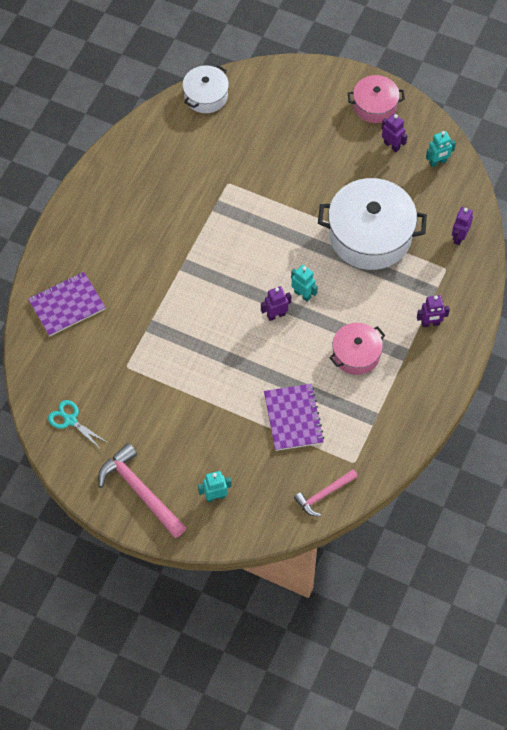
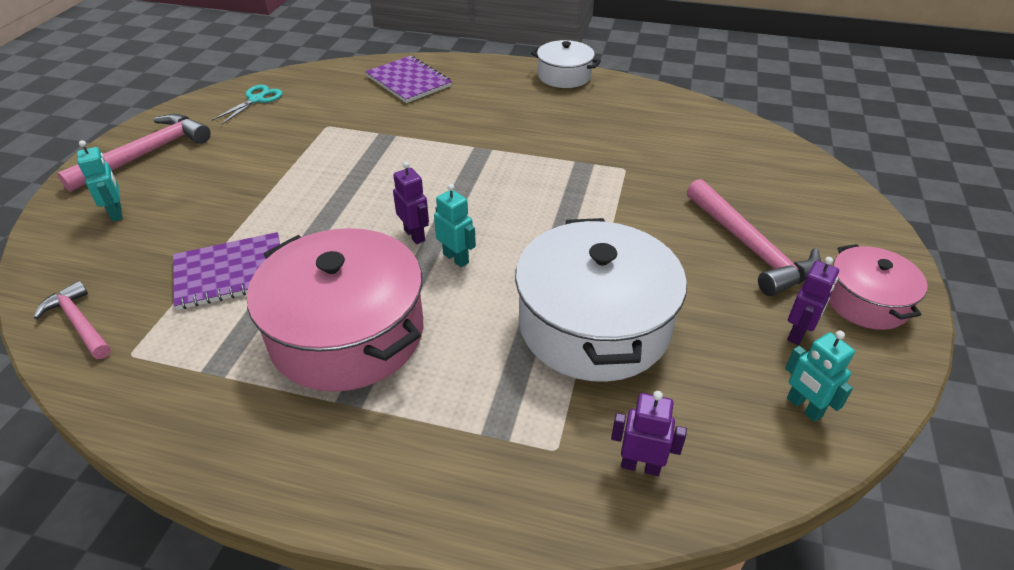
camera: 80 degrees right, 20 degrees down
white pot [183,65,229,113] -> white pot moved to [531,40,601,88]
turquoise robot [291,265,318,302] -> turquoise robot turned 75 degrees counterclockwise [434,184,476,267]
pink pot [329,323,385,375] -> pink pot [247,228,423,392], size x1.82
purple robot [417,295,450,327] -> none
none -> pink hammer [687,179,821,296]

